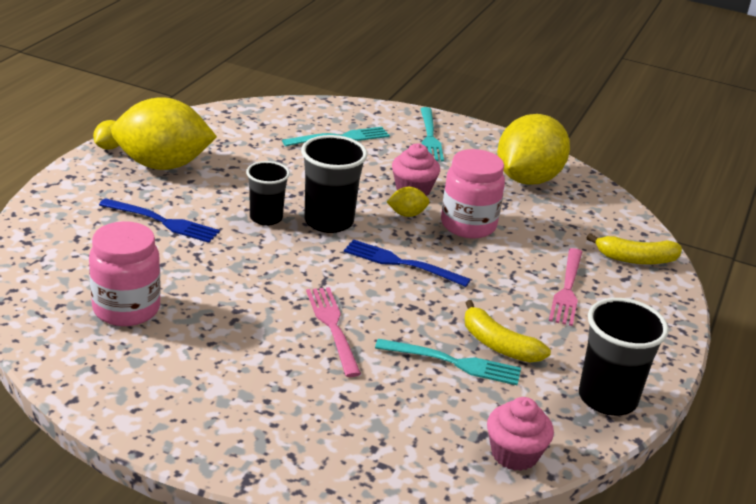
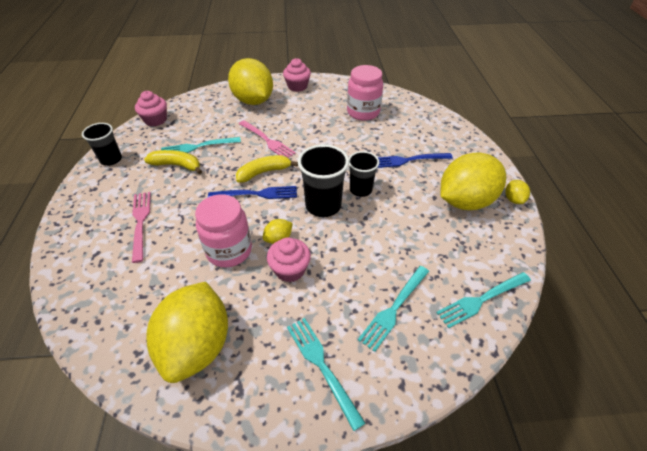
camera: 155 degrees right, 15 degrees up
black cup [579,298,669,416] -> black cup [82,123,122,166], size x0.66
yellow banana [587,234,682,265] -> yellow banana moved to [236,155,298,183]
none -> yellow lemon [228,58,273,105]
none -> pink cupcake [283,58,311,92]
none -> turquoise fork [436,272,531,328]

